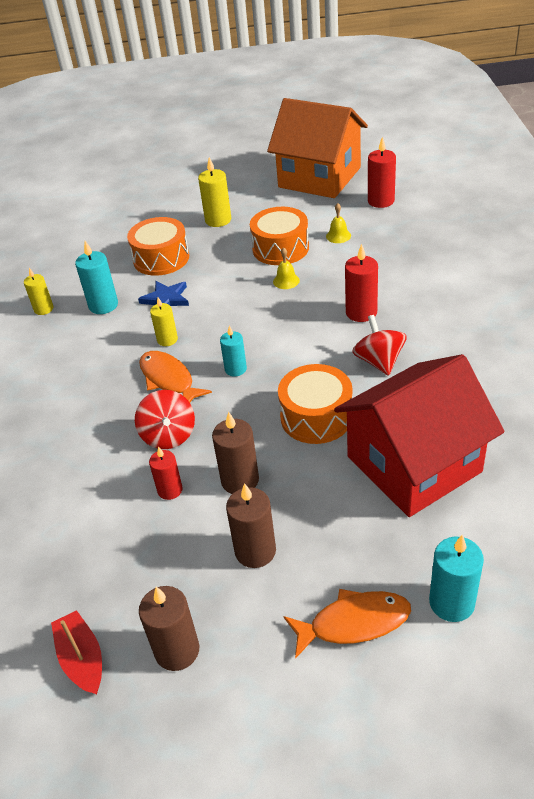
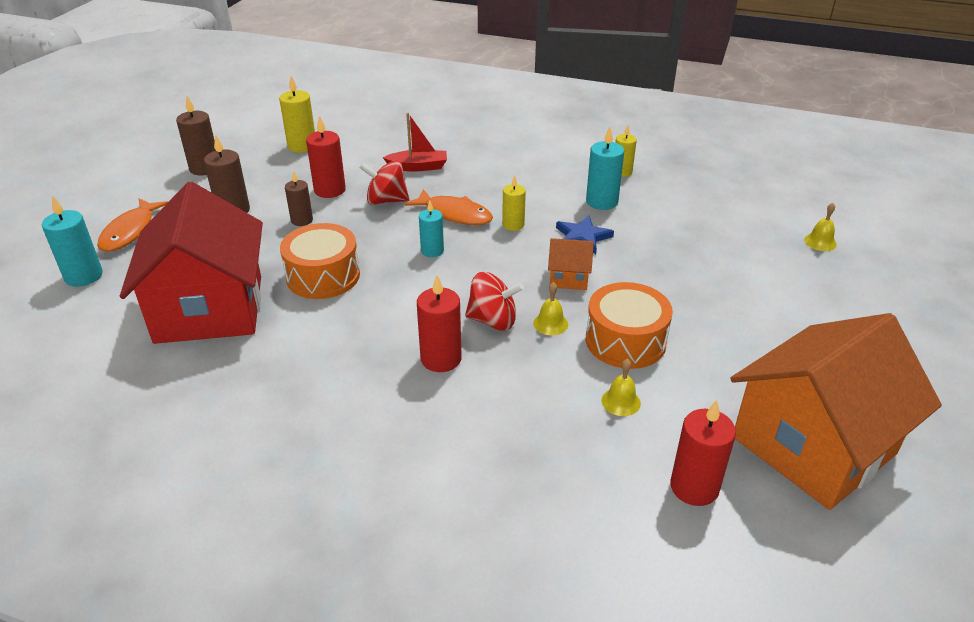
camera: 110 degrees right, 5 degrees down
red boat [51,610,102,694] -> red boat moved to [383,113,447,171]
orange drum [127,217,189,276] -> none
orange fish [139,351,212,403] -> orange fish turned 45 degrees clockwise [405,189,493,225]
red candle [149,446,183,500] -> red candle [306,115,346,198], size x1.51
yellow candle [198,157,231,227] -> yellow candle moved to [279,76,315,153]
brown candle [212,411,259,494] -> brown candle [285,170,313,226], size x0.66
red spinning top [352,315,407,376] -> red spinning top moved to [465,272,524,330]
none -> orange house [548,238,594,290]
none -> yellow bell [804,203,837,251]

